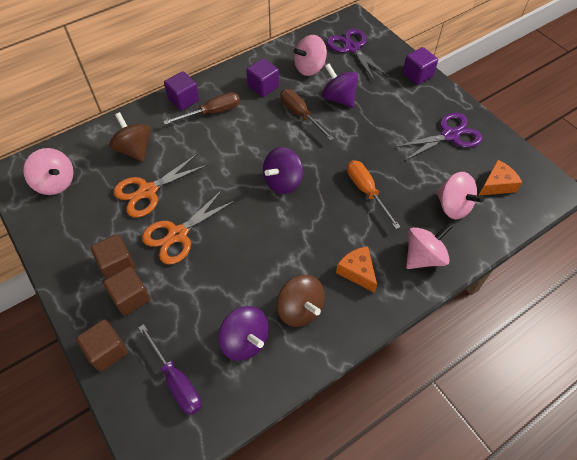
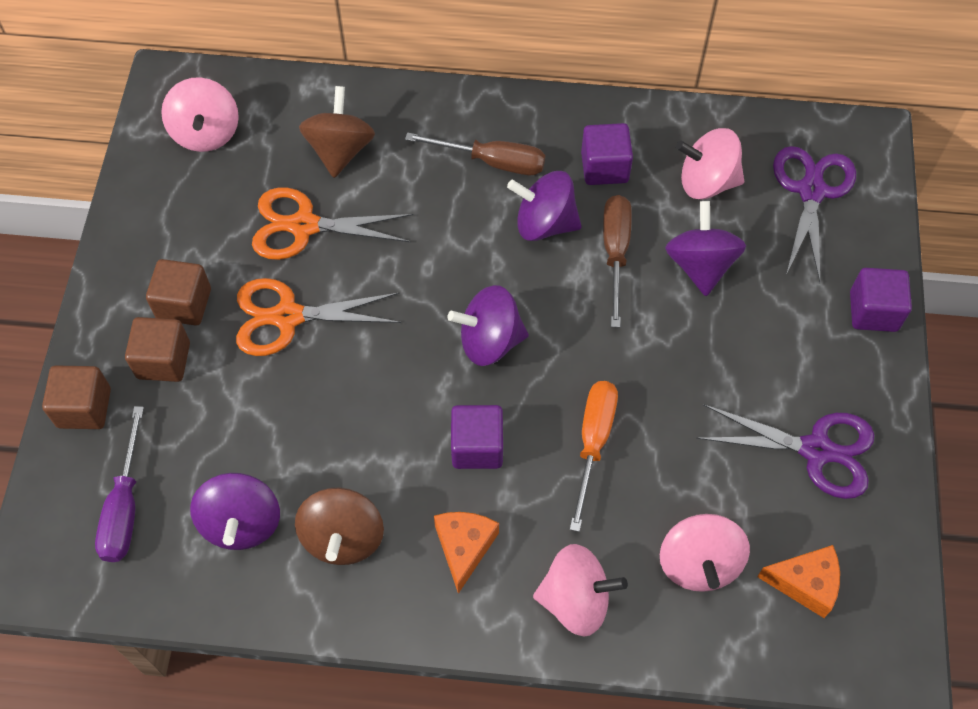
camera: 40 degrees right, 5 degrees up
purple cube [164,71,199,111] -> purple cube moved to [451,405,503,469]
none -> purple spinning top [507,171,582,241]

